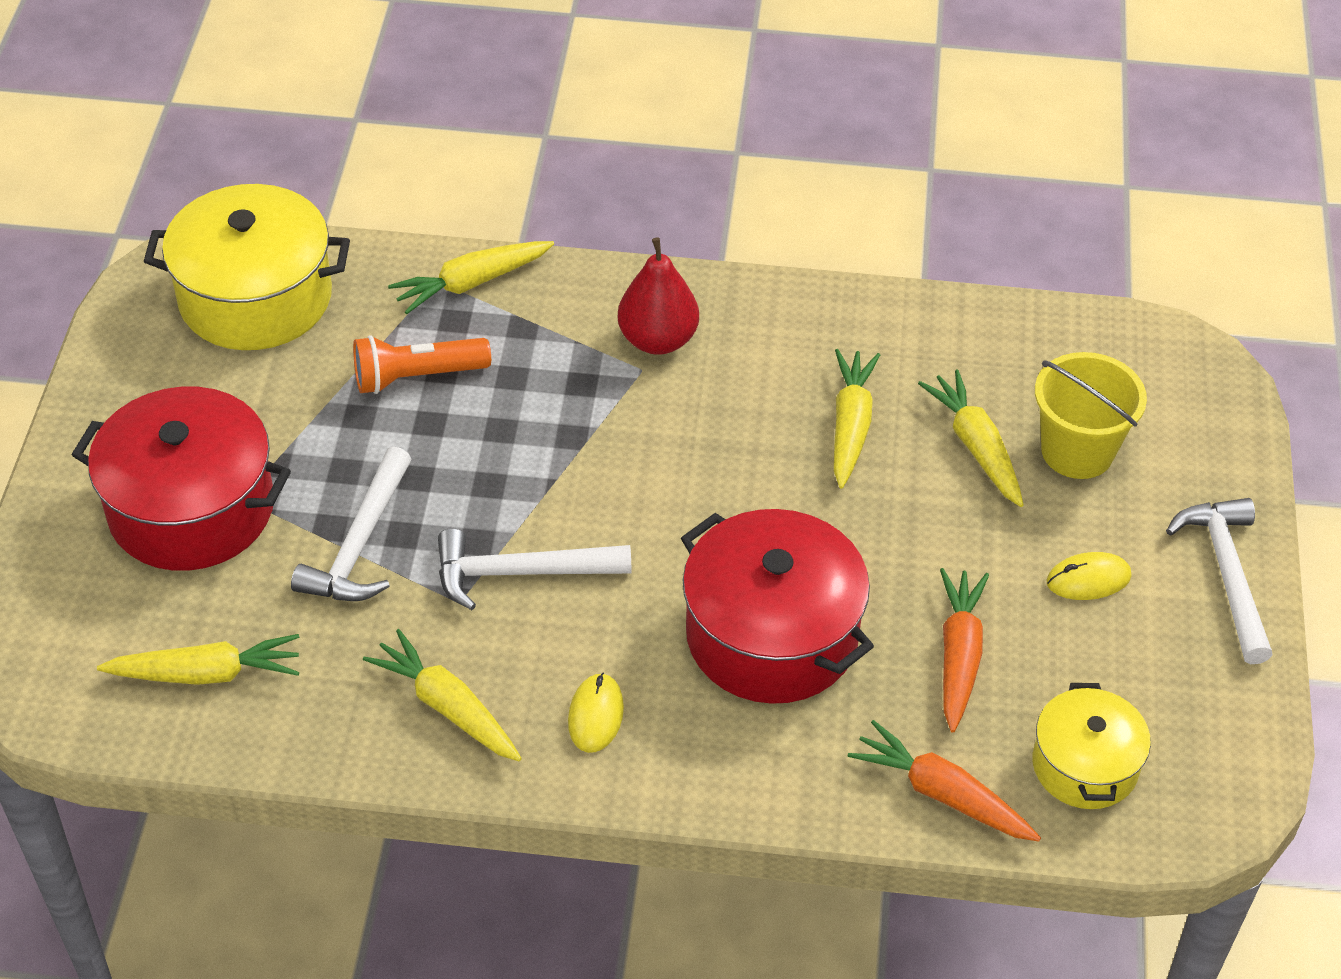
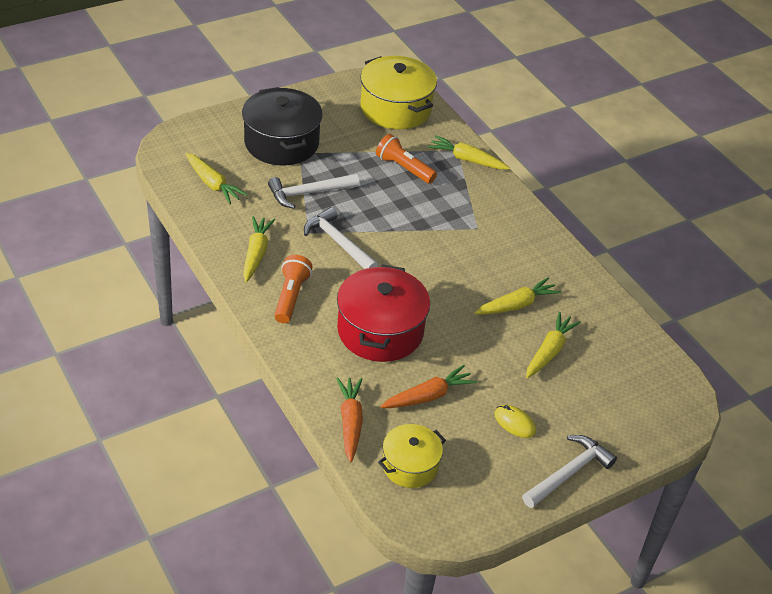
camera: 50 degrees right, 5 degrees down
red pot [72,387,291,571] -> black pot [242,87,322,165]
yellow mouse [568,673,624,753] -> orange flashlight [274,255,312,323]
red pear [618,237,699,355] -> none
yellow bucket [1035,352,1147,479] -> none

